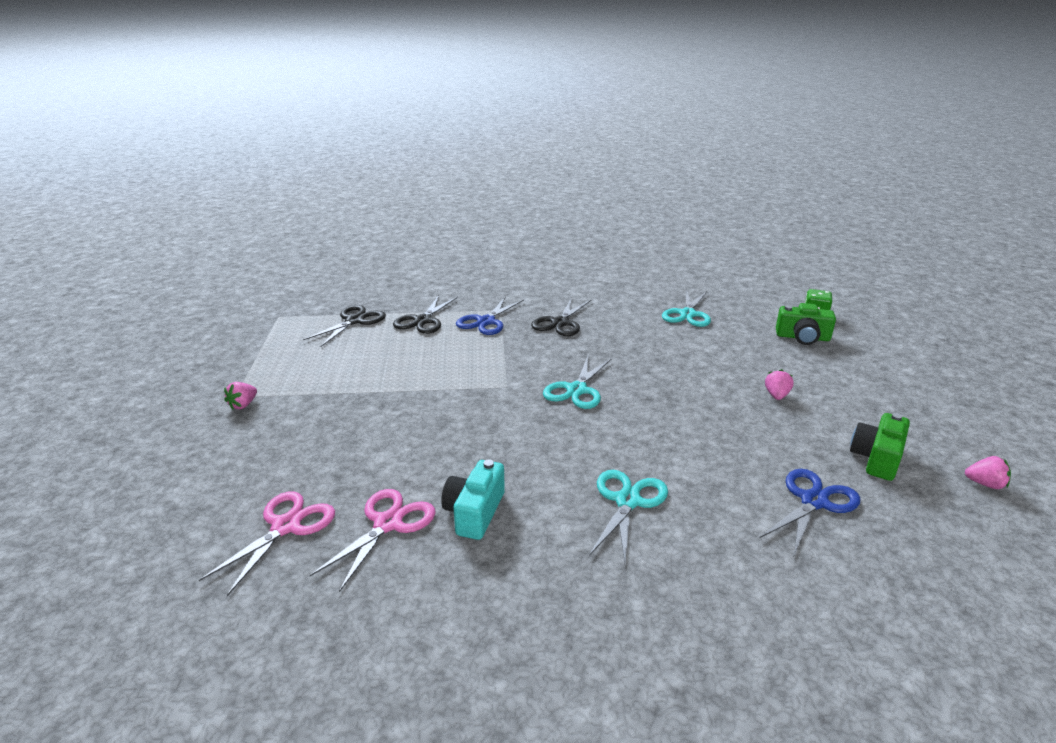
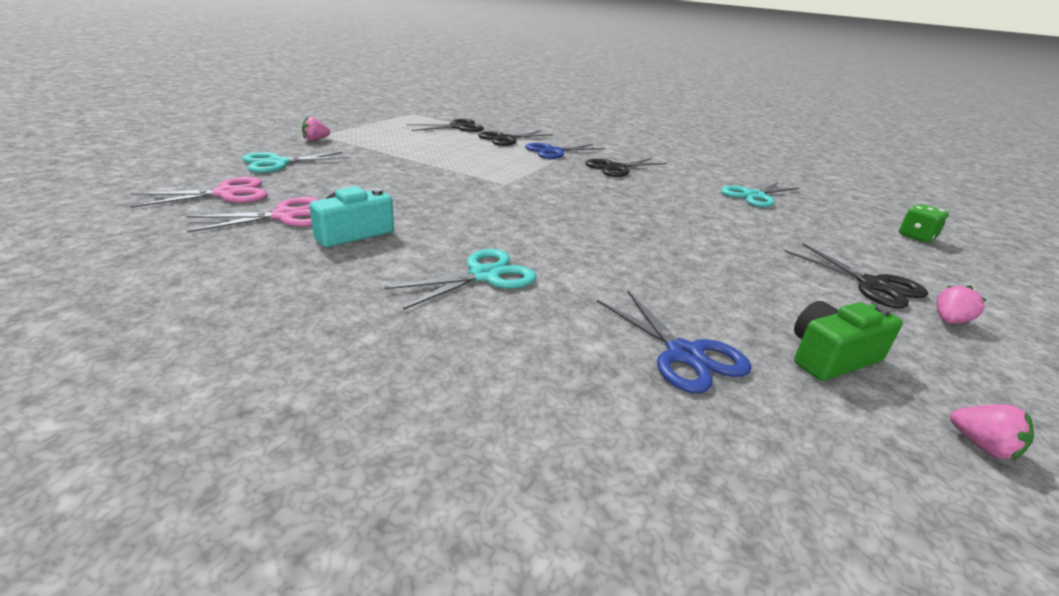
camera: 30 degrees right, 0 degrees up
turquoise scissors [543,356,612,409] -> turquoise scissors moved to [242,152,349,173]
blue scissors [760,469,860,555] -> blue scissors turned 75 degrees clockwise [597,291,751,393]
pink strawberry [765,369,794,400] -> pink strawberry moved to [936,285,986,324]
green camera [776,303,836,345] -> none
none -> black scissors [784,243,928,308]

